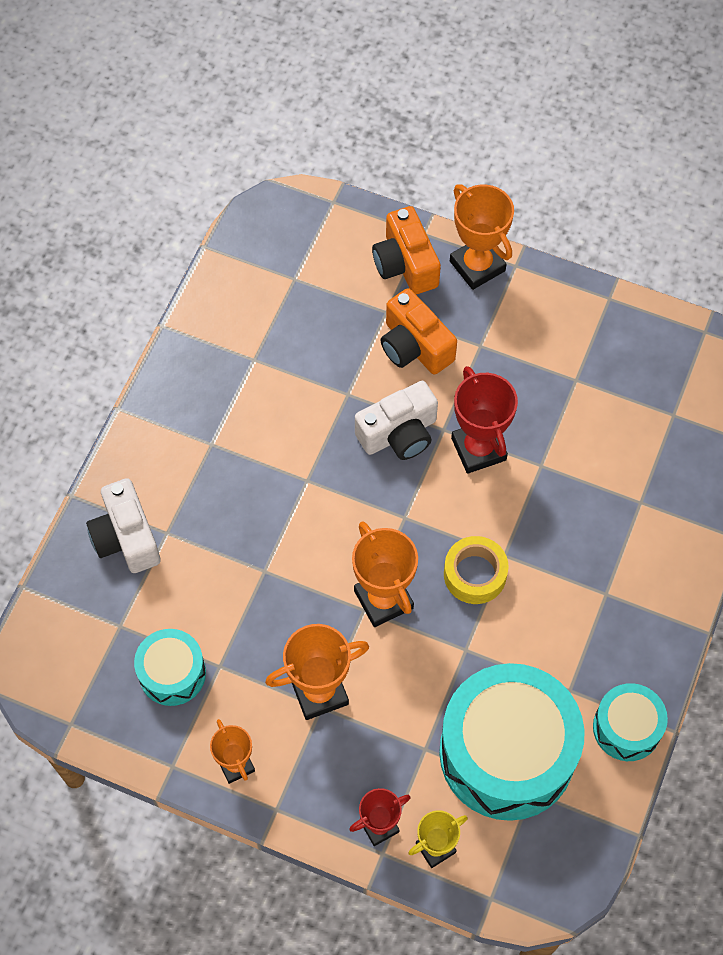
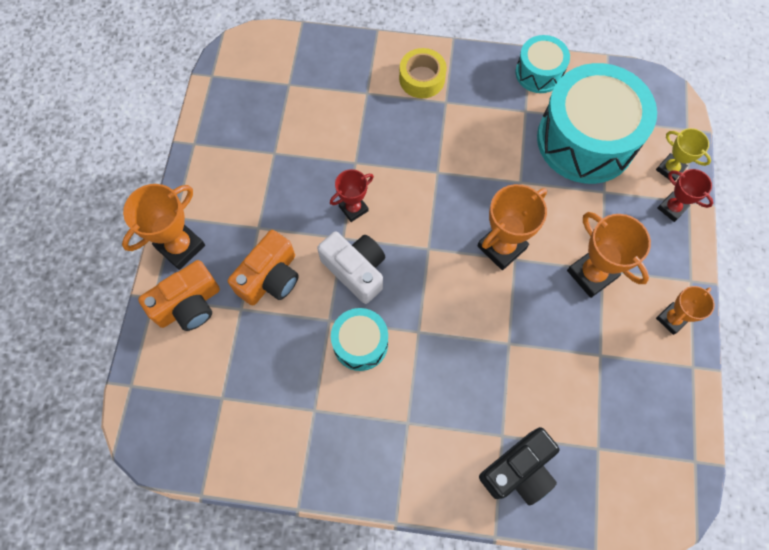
camera: 105 degrees left, 5 degrees up
white camera [86,478,161,573] -> black camera [479,427,560,506]
turquoise drum [134,629,206,706] -> turquoise drum moved to [331,308,388,371]
yellow tape [444,536,508,604] -> yellow tape moved to [399,48,447,98]
red trophy [451,366,518,474] -> red trophy [330,169,374,222], size x0.62

